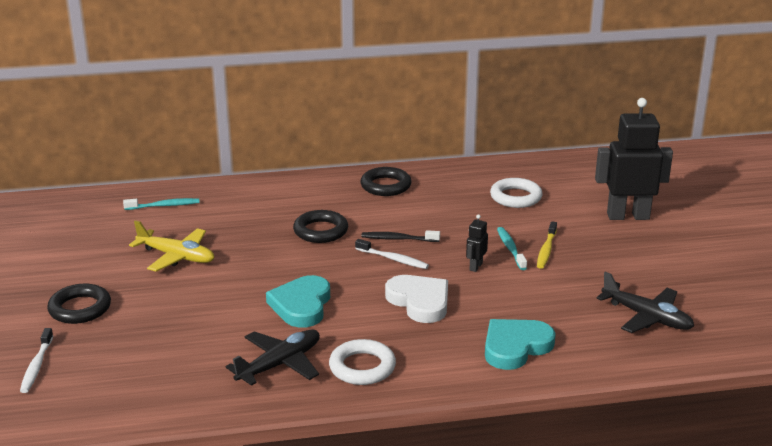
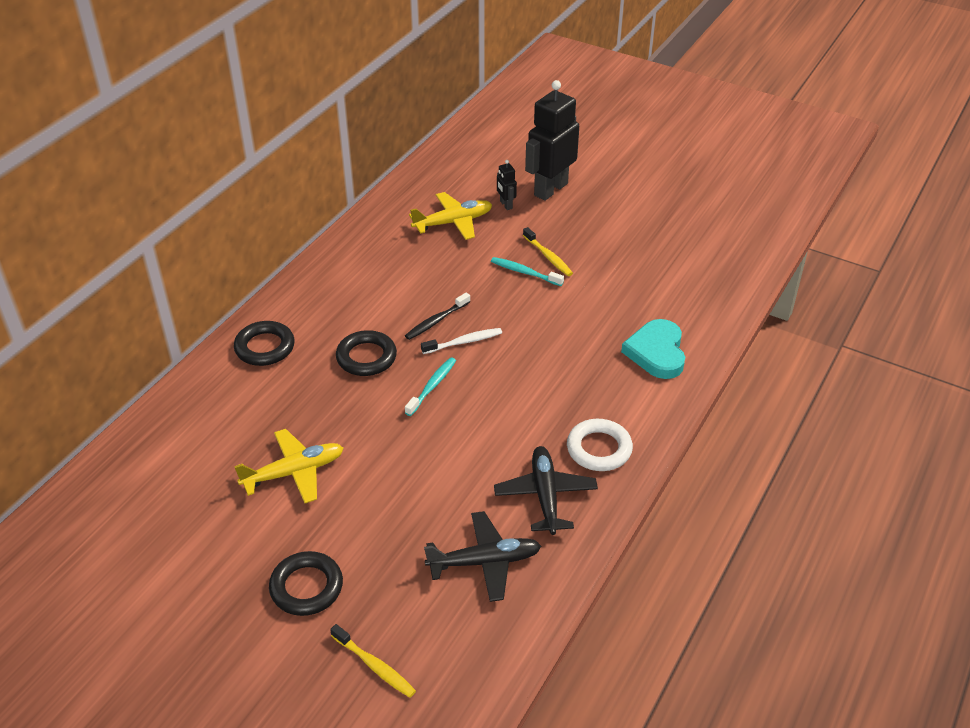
camera: 50 degrees left, 15 degrees up
white toothbrush [20,328,53,393] -> yellow toothbrush [330,624,416,698]
turquoise toothbrush [123,198,200,210] -> turquoise toothbrush moved to [405,357,456,416]
turquoise heart [266,275,330,328] -> none
black ring [360,167,412,196] -> black ring moved to [234,321,295,366]
white heart [385,275,448,323] -> none
black robot [466,215,488,272] -> black robot moved to [497,160,517,210]
white ring [490,178,543,208] -> yellow plane [409,192,492,240]
black plane [596,272,694,333] -> black plane moved to [424,511,541,602]

